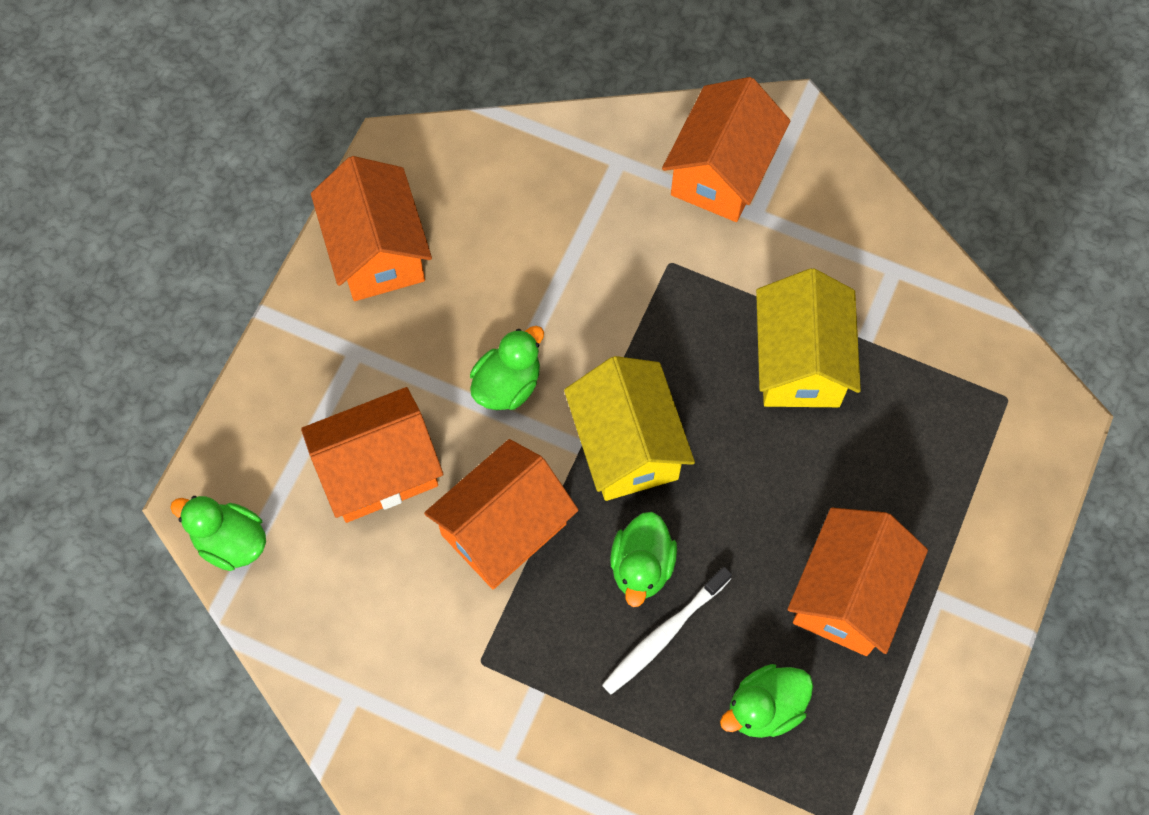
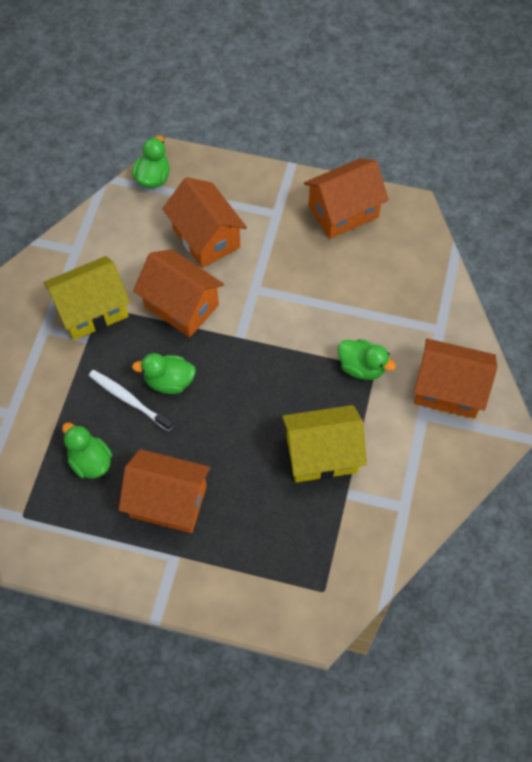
camera: 80 degrees right, 5 degrees down
green duck [470,326,544,410] -> green duck moved to [338,339,396,380]
yellow house [564,356,695,501] -> yellow house moved to [43,256,130,340]

